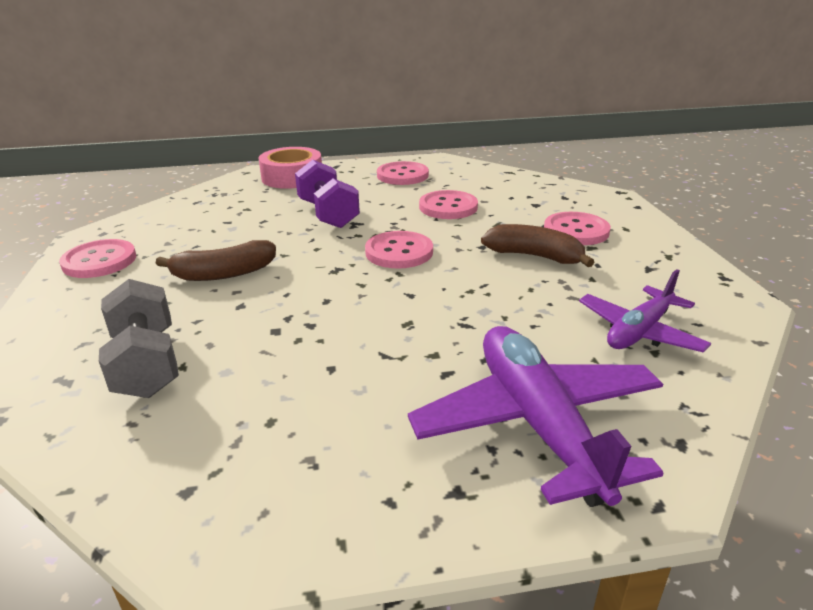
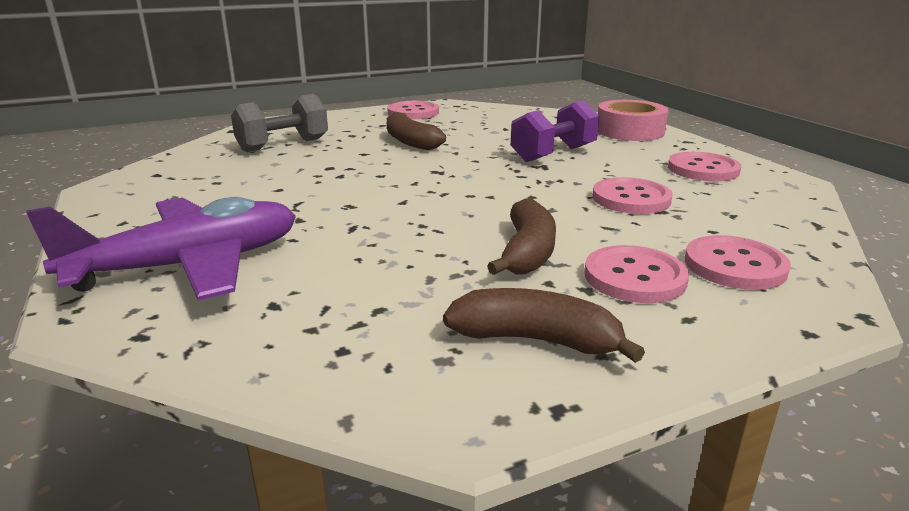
camera: 75 degrees right, 5 degrees down
pink button [365,231,433,269] -> pink button moved to [685,235,791,290]
purple plane [579,269,711,353] -> none
none -> brown banana [443,288,645,363]

